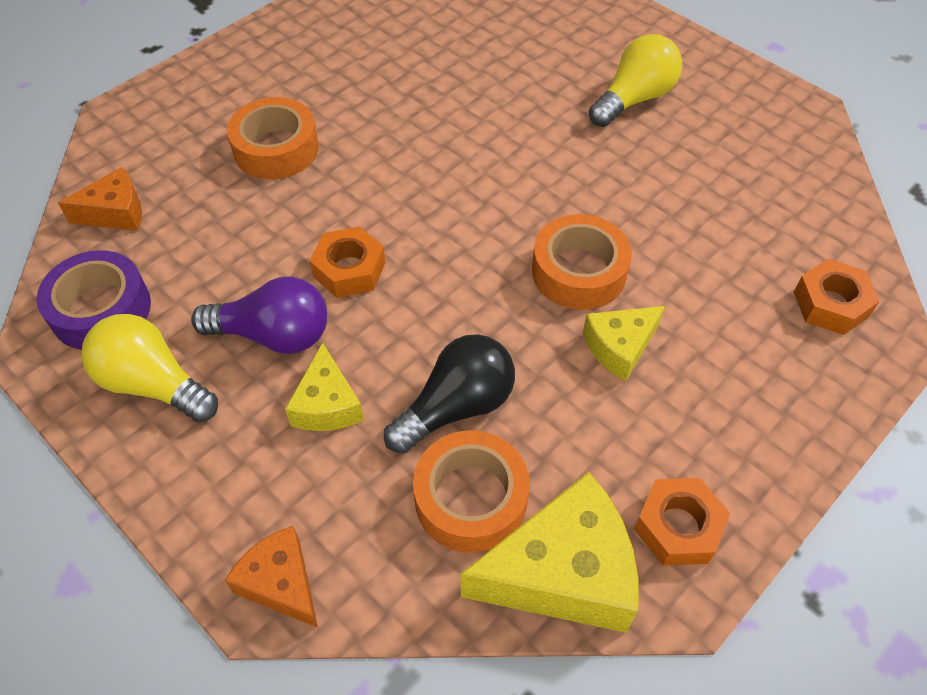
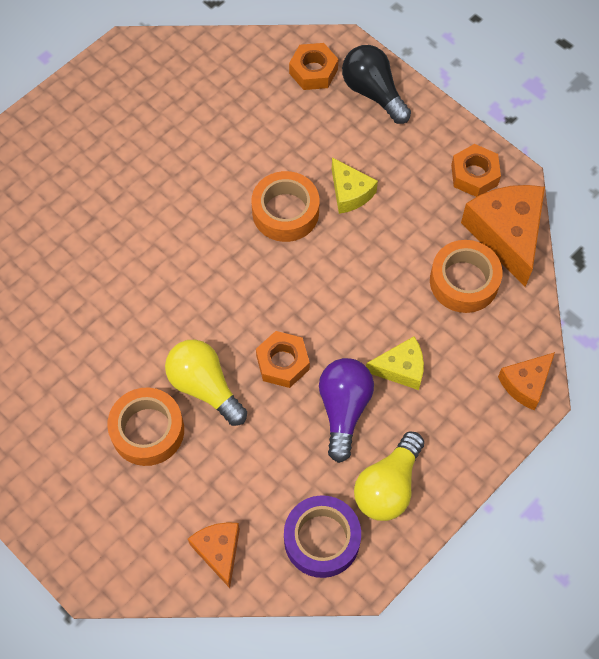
camera: 90 degrees left, 10 degrees up
black light bulb [384,334,515,454] -> black light bulb moved to [342,45,411,124]
yellow cheese [461,472,639,633] -> orange cheese [461,185,545,287]
yellow light bulb [589,34,682,127] -> yellow light bulb moved to [165,340,247,426]

